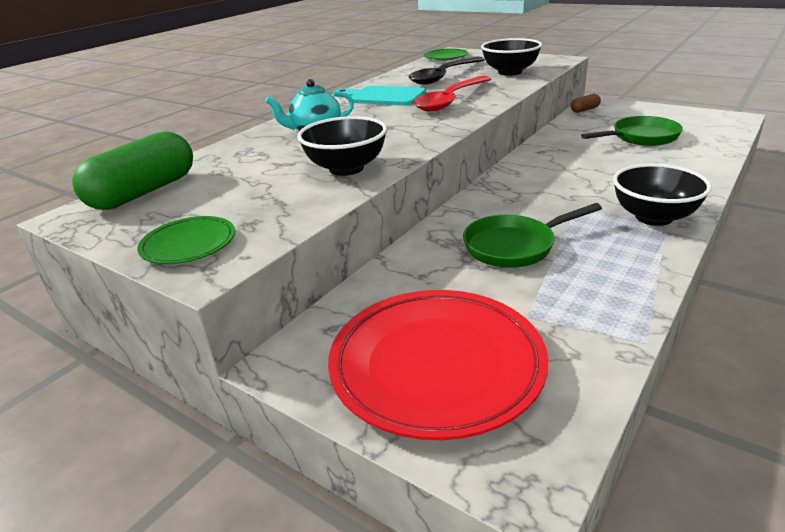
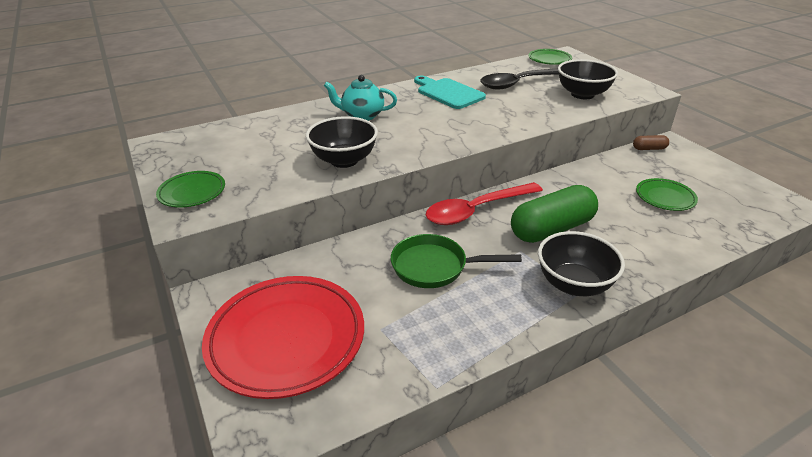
camera: 25 degrees right, 5 degrees up
green capsule [72,132,193,210] -> green capsule moved to [511,185,598,243]
red spoon [413,76,491,112] -> red spoon moved to [426,182,543,225]
green pan [581,116,683,146] -> green plate [636,178,698,211]

